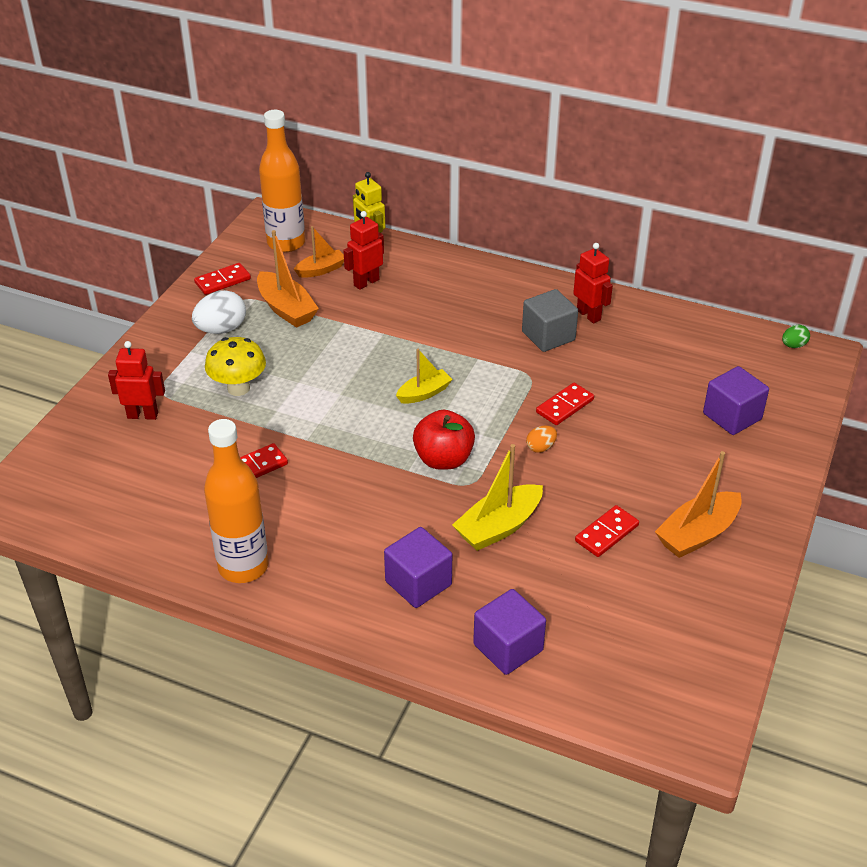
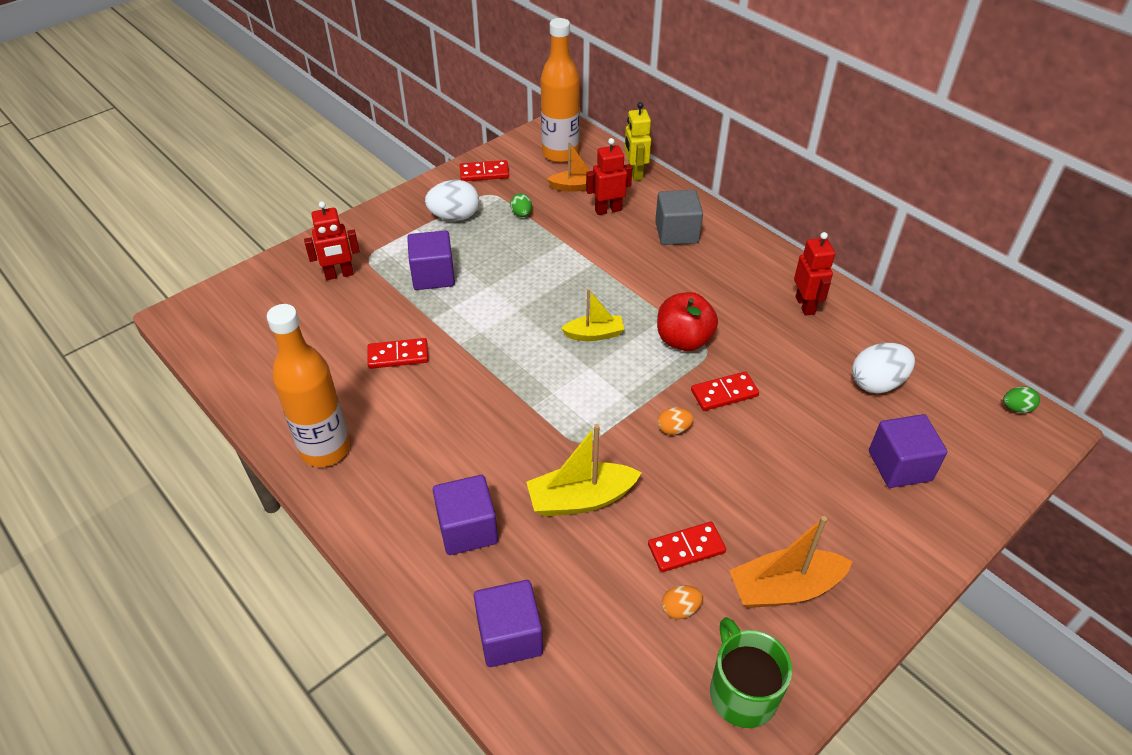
camera: 25 degrees right, 5 degrees up
red robot [108,341,165,420] -> red robot turned 135 degrees clockwise [304,201,360,280]
yellow mushroom [205,337,266,396] -> purple cube [407,230,455,290]
orange boat [257,230,319,328] -> green egg [510,193,532,217]
red apple [413,410,475,469] -> red apple moved to [657,292,718,351]
grey cube [522,289,578,352] -> grey cube moved to [655,190,703,245]
none -> orange egg [662,585,703,619]
none -> green mug [710,617,793,728]
none -> white egg [852,343,915,394]

